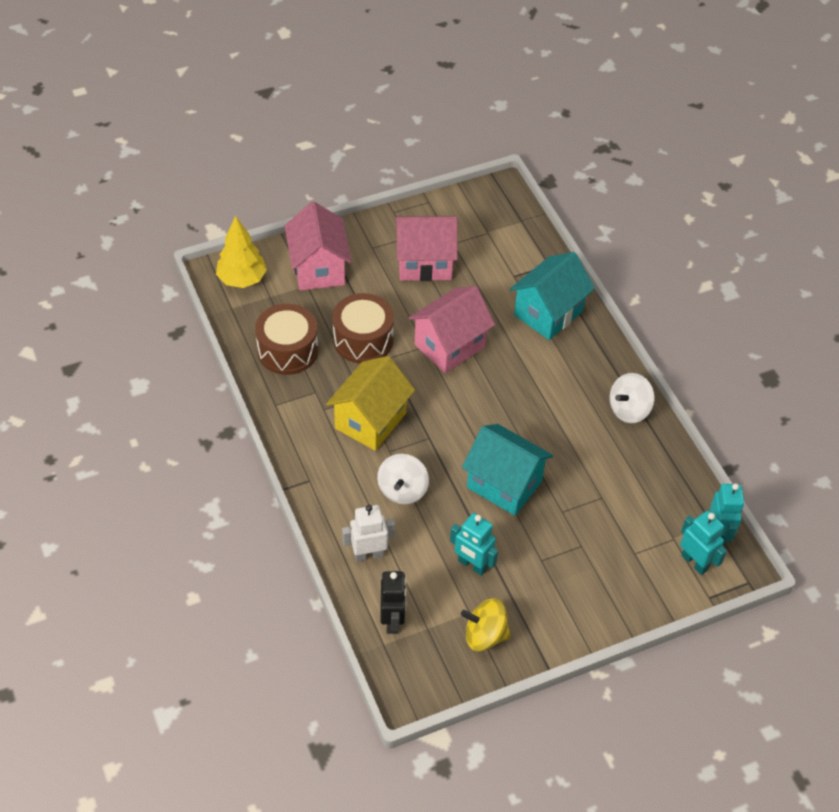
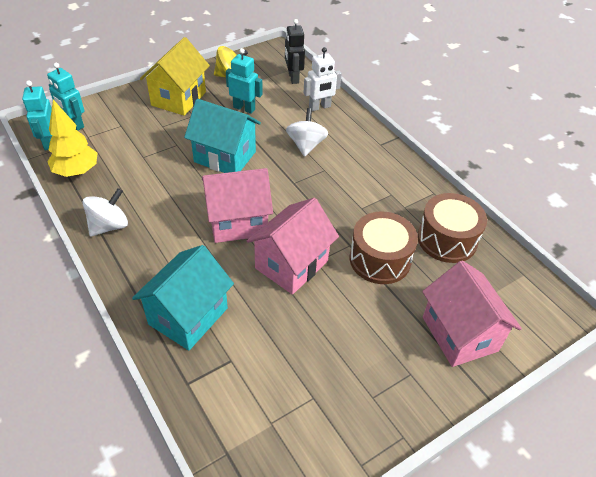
camera: 170 degrees right, 5 degrees down
yellow tree [216,216,267,288] -> yellow tree moved to [47,100,97,177]
yellow house [326,356,415,451] -> yellow house moved to [140,37,210,116]
pink house [395,216,458,281] -> pink house moved to [202,168,273,243]

